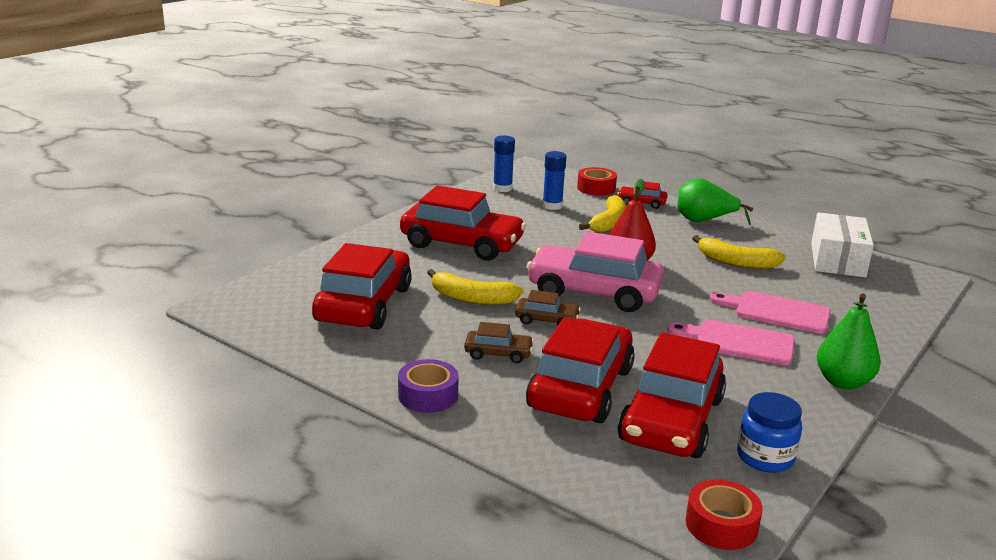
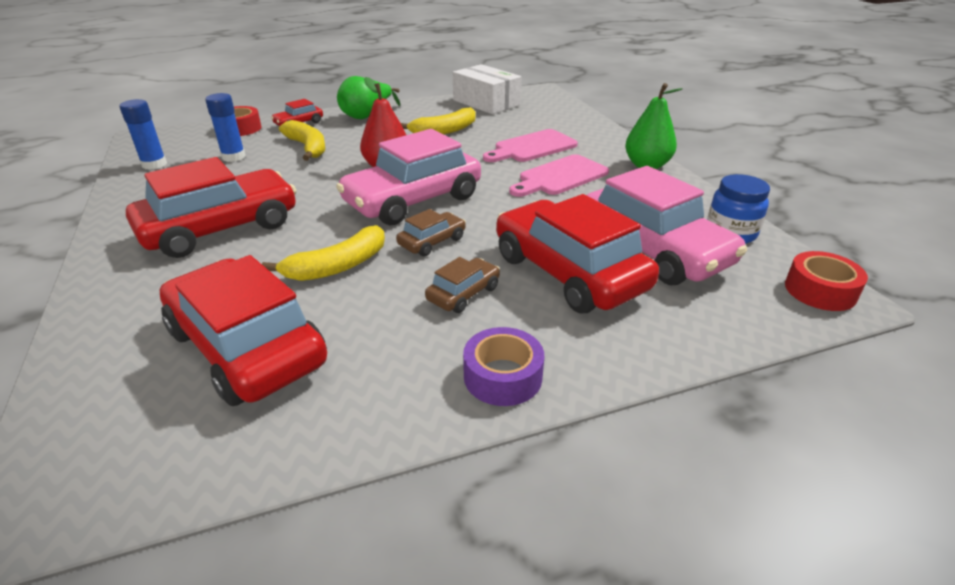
camera: 55 degrees left, 10 degrees up
red car [618,332,726,458] -> pink car [587,166,747,285]

